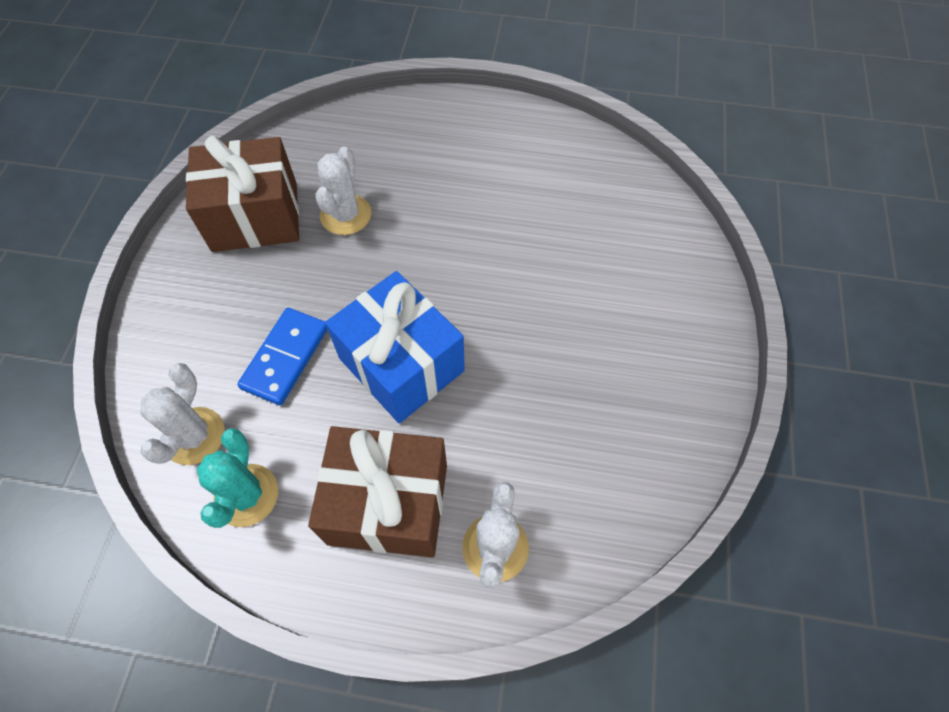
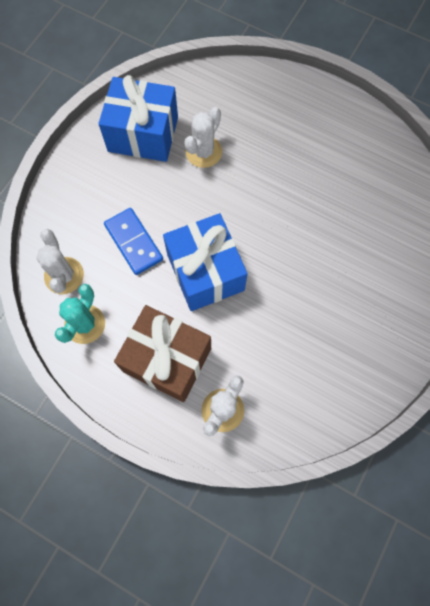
camera: 20 degrees right, 10 degrees up
white cactus [140,363,225,465] -> white cactus turned 45 degrees counterclockwise [37,229,84,294]
brown gift [186,135,299,252] -> blue gift [98,75,178,162]
blue domino [237,308,328,405] -> blue domino turned 75 degrees counterclockwise [104,208,163,275]

